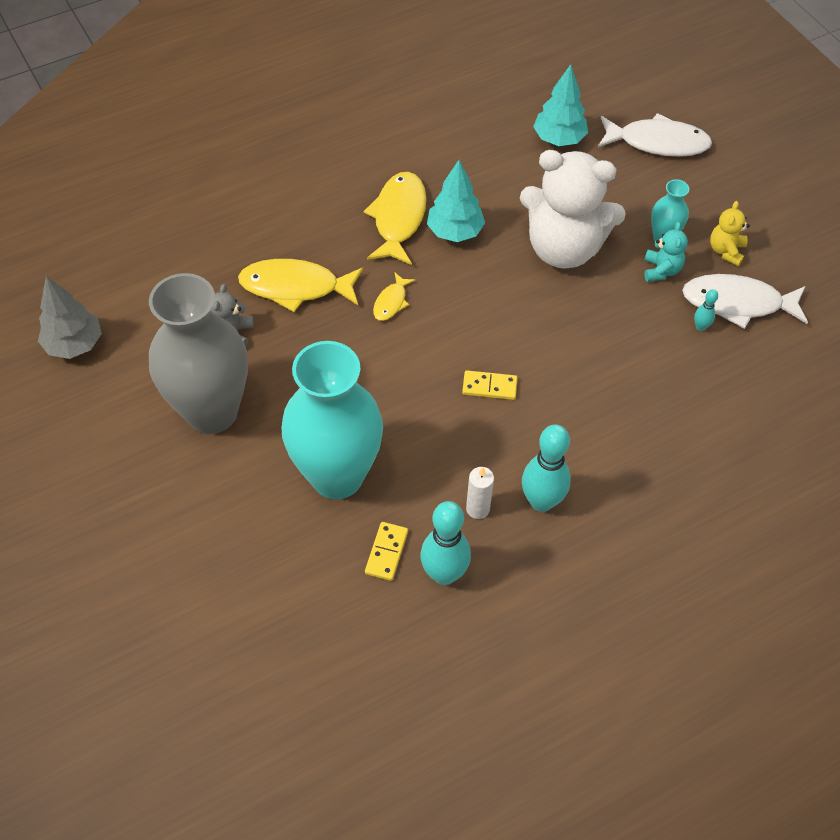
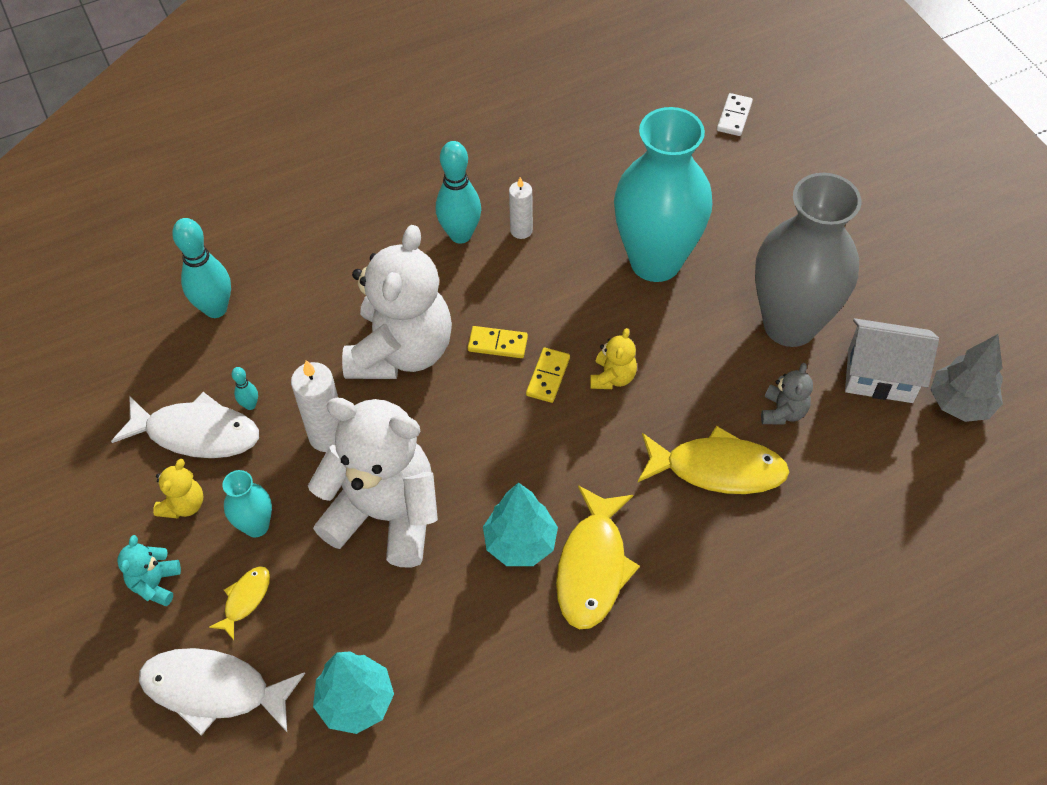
camera: 175 degrees left, 0 degrees up
yellow domino [365,522,408,581] -> yellow domino moved to [526,348,570,403]
yellow fish [373,273,415,321] -> yellow fish moved to [209,566,270,640]
turquoise bowling pin [420,501,471,585] -> turquoise bowling pin moved to [172,218,231,318]
turquoise teddy bear [644,222,688,282] -> turquoise teddy bear moved to [117,535,181,606]
none -> white candle [291,360,340,452]
none -> white teddy bear [342,225,452,379]
none -> yellow teddy bear [590,328,637,389]
none -> white domino [717,93,753,136]
none -> white house [845,318,939,403]

